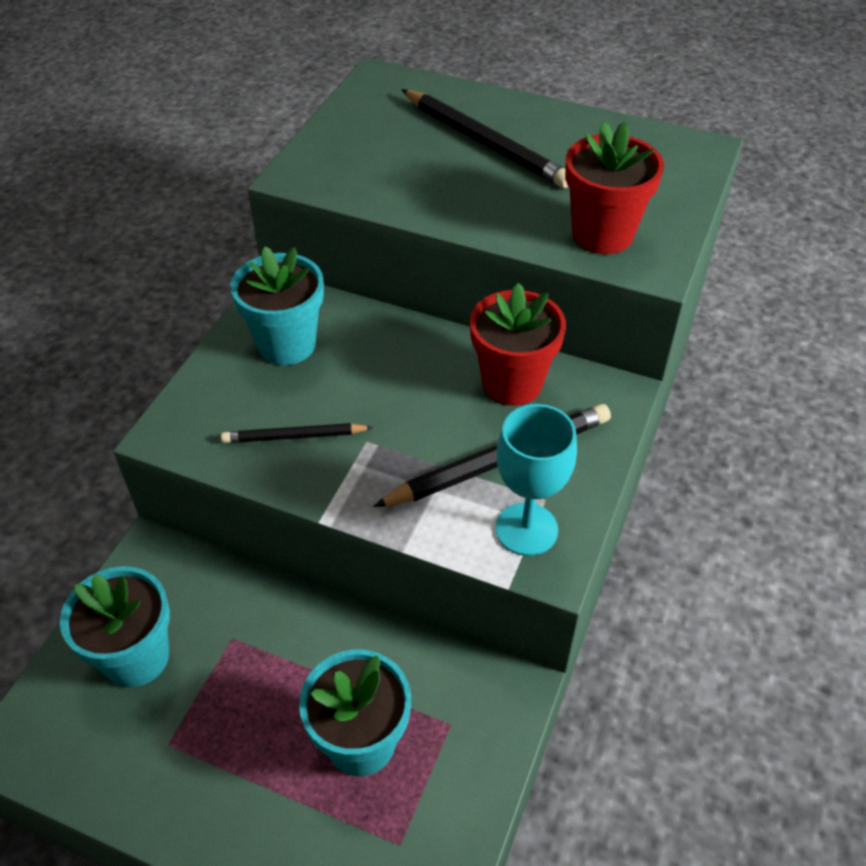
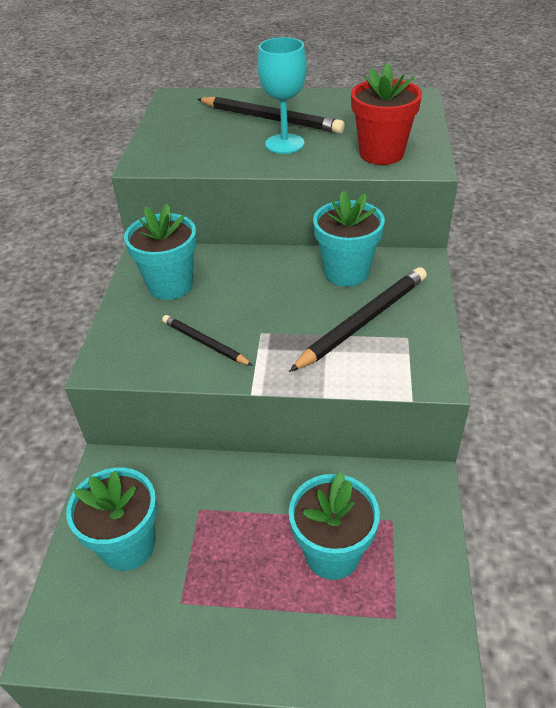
camera: 15 degrees left, 5 degrees down
black pencil [221,423,373,443] -> black pencil turned 60 degrees clockwise [162,315,253,366]
red flower pot [470,283,566,406] -> turquoise flower pot [313,190,385,287]
turquoise goblet [495,404,577,556] -> turquoise goblet moved to [257,37,307,154]

